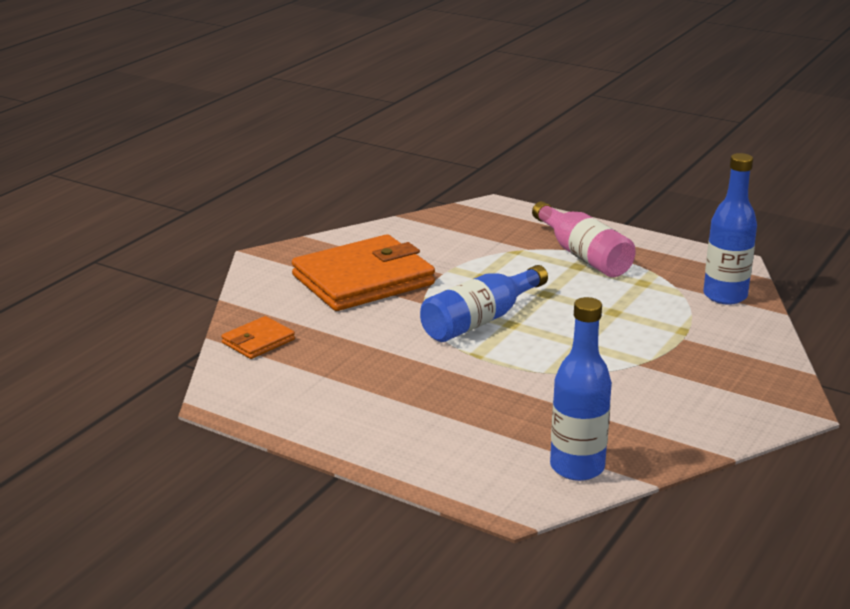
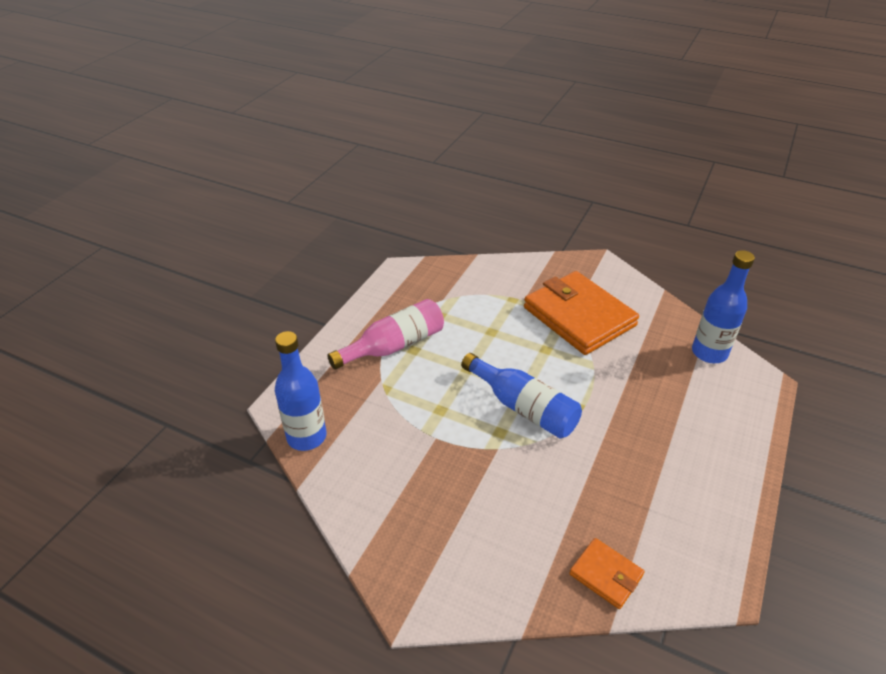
camera: 95 degrees left, 15 degrees up
orange wallet [292,234,435,311] -> orange wallet moved to [524,271,639,355]
blue bottle [703,153,757,305] -> blue bottle moved to [275,331,326,451]

